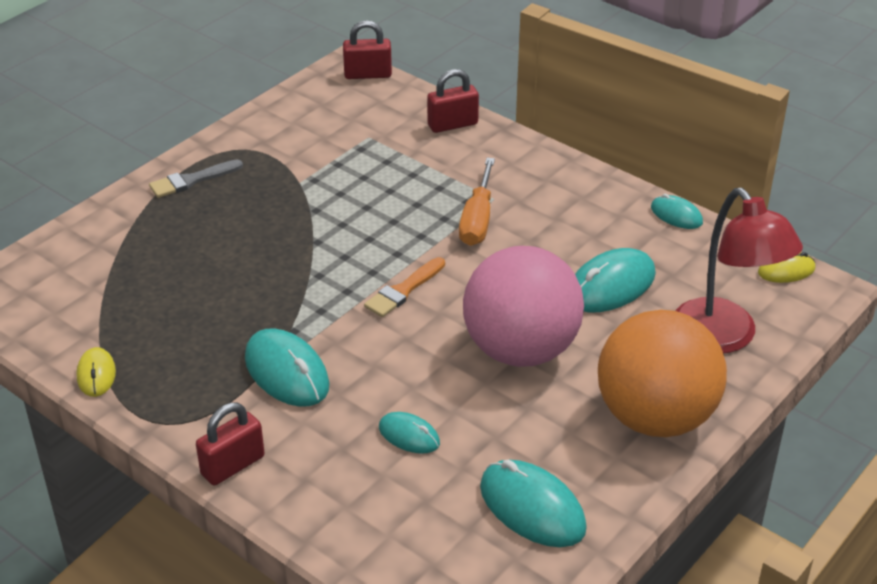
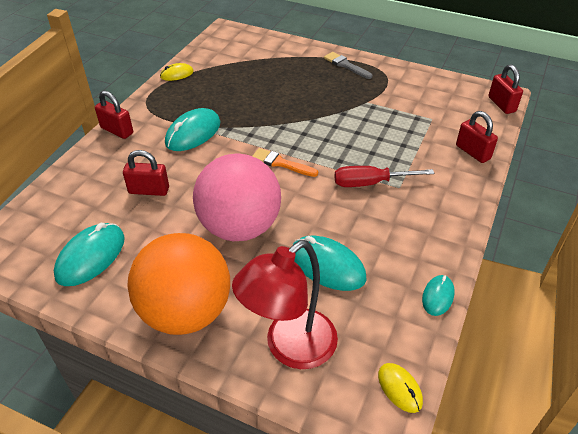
camera: 75 degrees right, 5 degrees up
turquoise mouse [379,412,440,454] -> red padlock [123,150,169,196]
orange screwdriver [459,158,495,246] -> red screwdriver [334,166,434,187]

